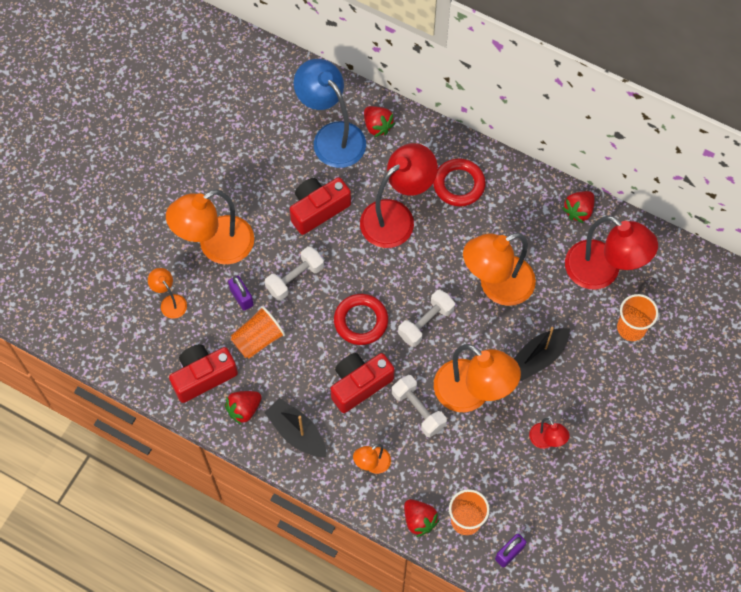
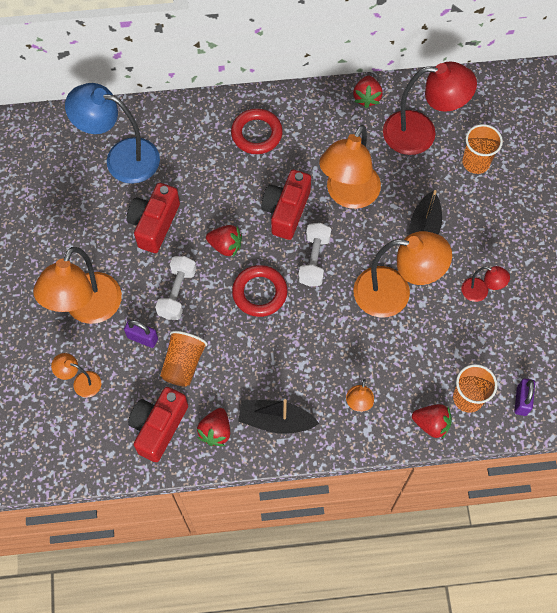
camera: 35 degrees left, 0 degrees up
red camera [331,353,395,413] -> red camera moved to [261,170,311,240]
red lamp [360,143,438,248] -> none
red strawberry [364,106,395,137] -> red strawberry moved to [206,225,242,256]
white dumbbell [392,375,447,437] -> none

